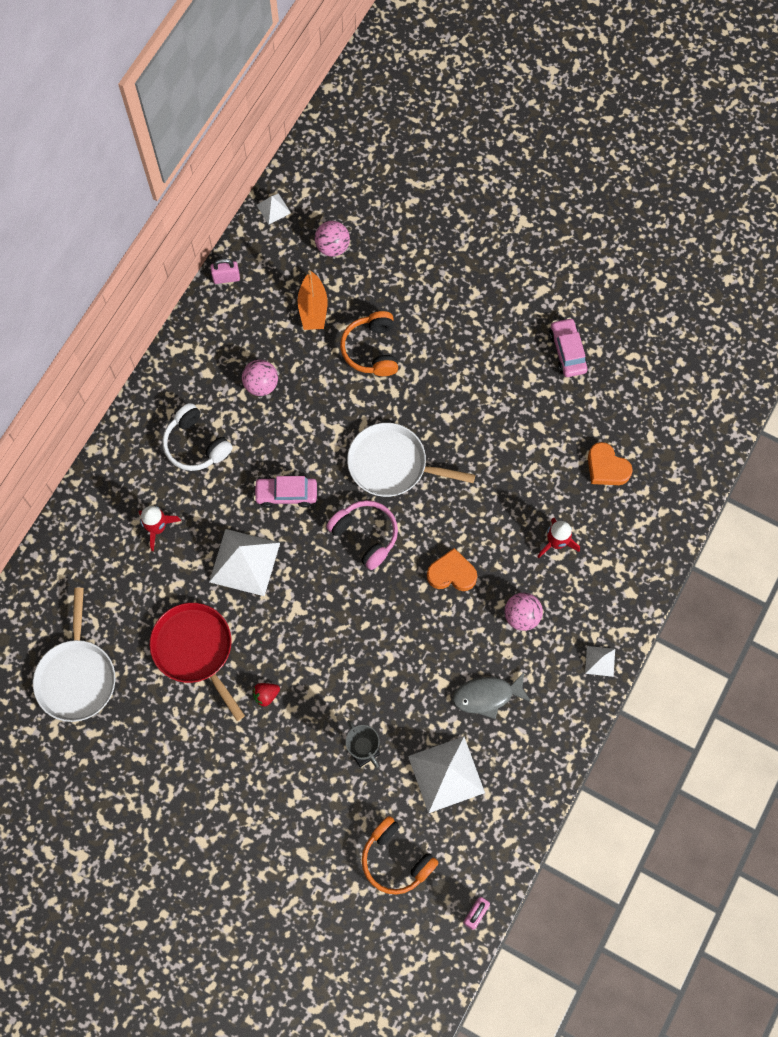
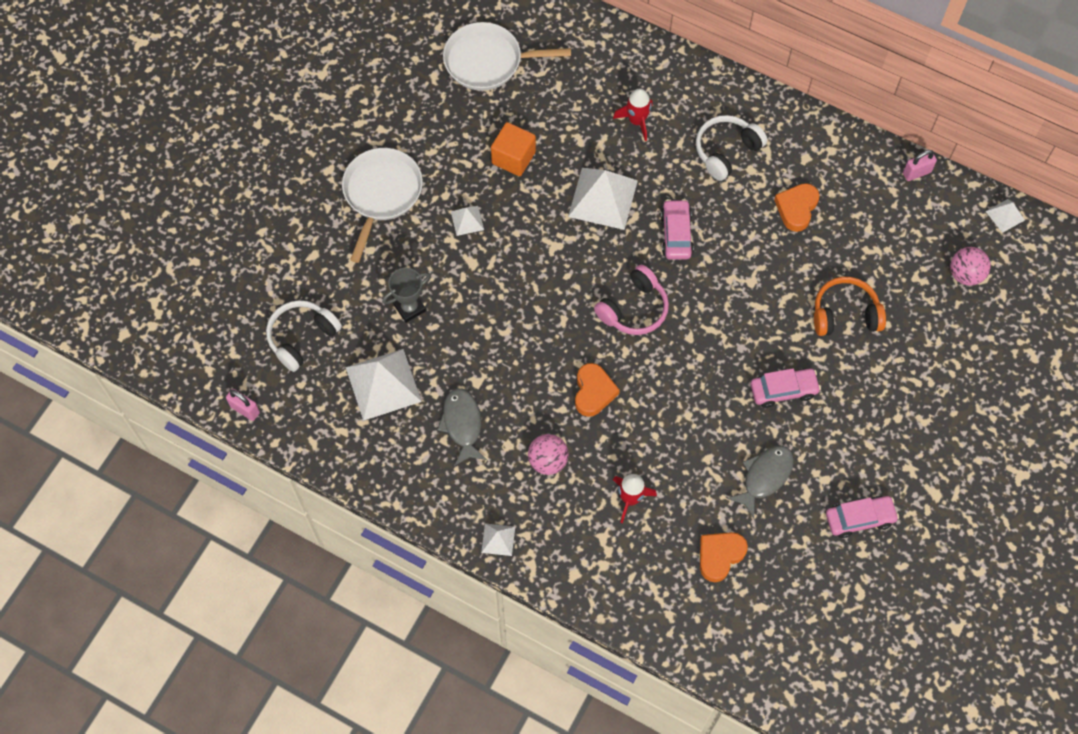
camera: 90 degrees right, 5 degrees down
red pan [150,603,245,721] -> orange cube [491,122,536,176]
pink padlock [210,259,240,284] -> pink padlock turned 75 degrees clockwise [903,150,937,181]
pink ball [242,360,278,396] -> orange heart [774,183,820,232]
red strawberry [252,683,280,707] -> white pyramid [451,206,484,236]
orange boat [297,270,328,330] -> none
white pan [347,423,475,497] -> white pan moved to [342,148,423,263]
orange headphones [362,816,439,895] -> white headphones [266,300,342,372]
none -> grey fish [727,446,794,519]
none -> pink car [750,368,821,408]

